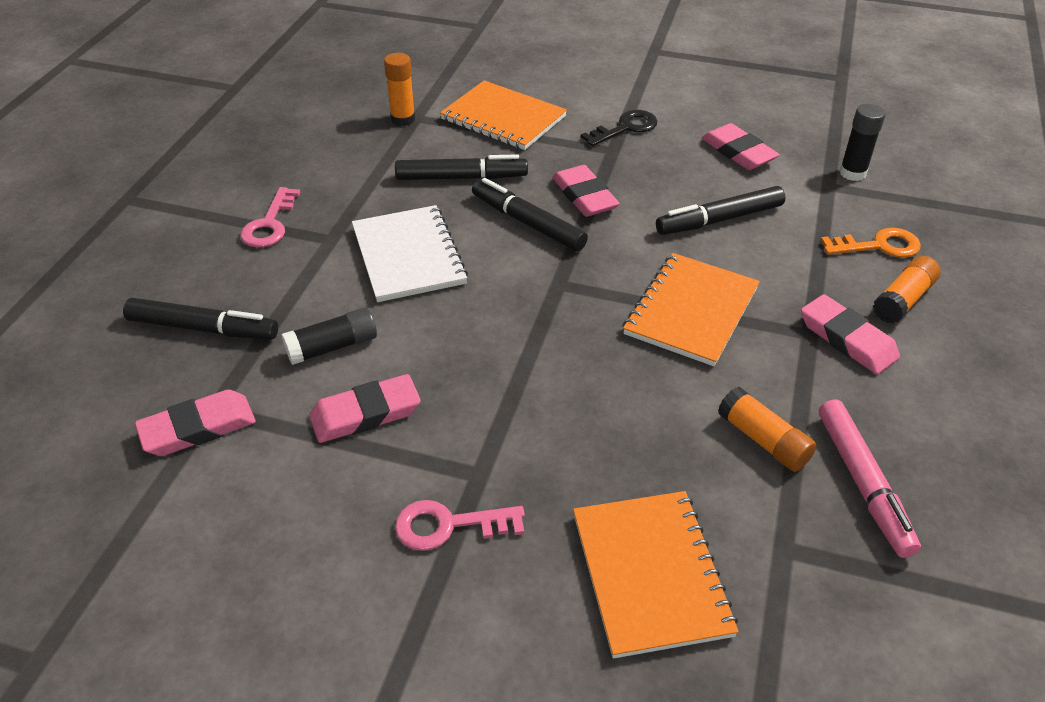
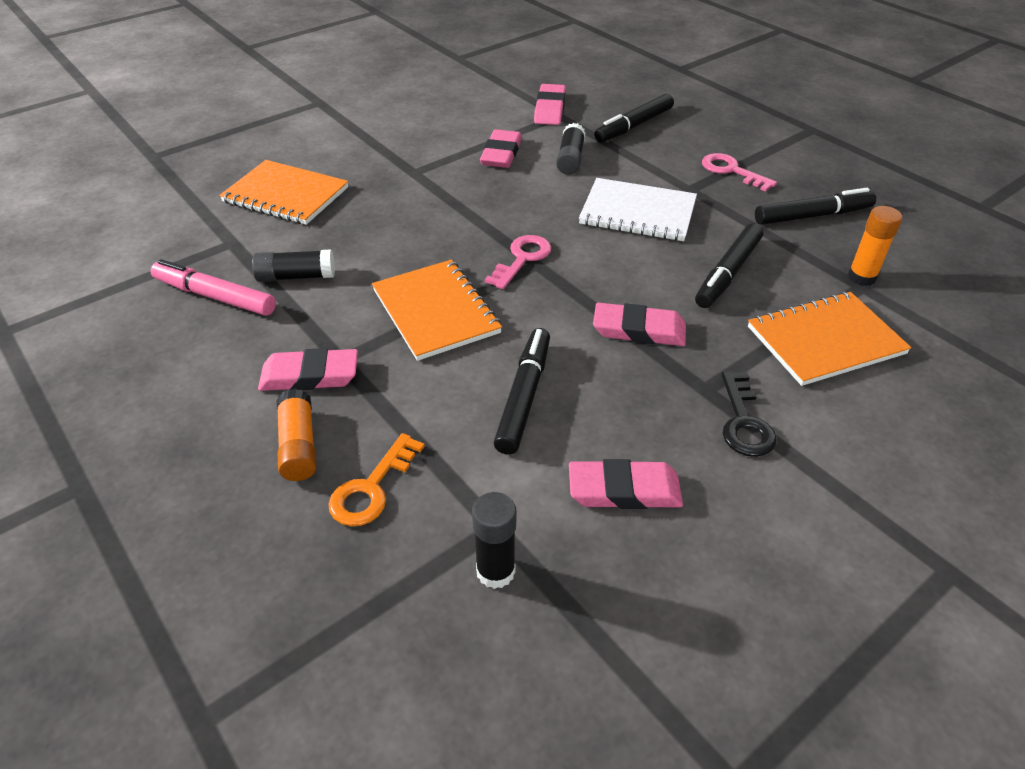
camera: 125 degrees right, 0 degrees up
pink key [395,500,525,551] -> pink key moved to [485,235,551,289]
black marker [472,178,588,251] -> black marker moved to [755,188,876,225]
orange glue stick [718,387,817,472] -> black glue stick [252,249,335,282]

